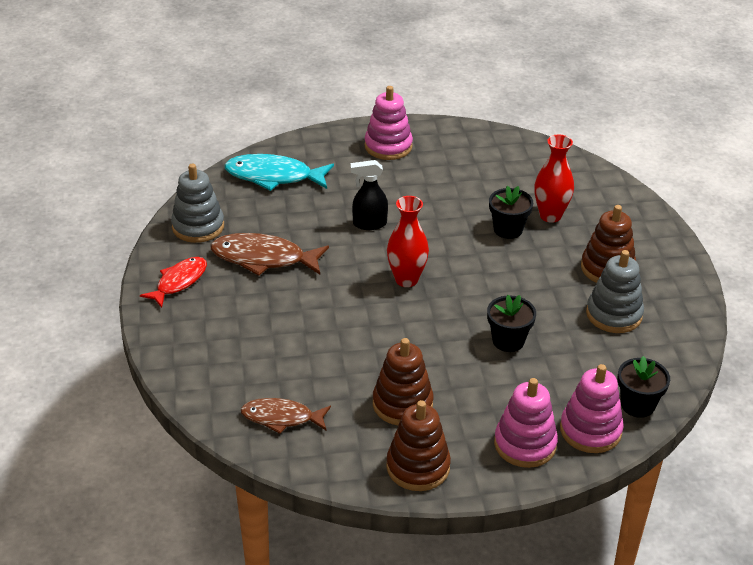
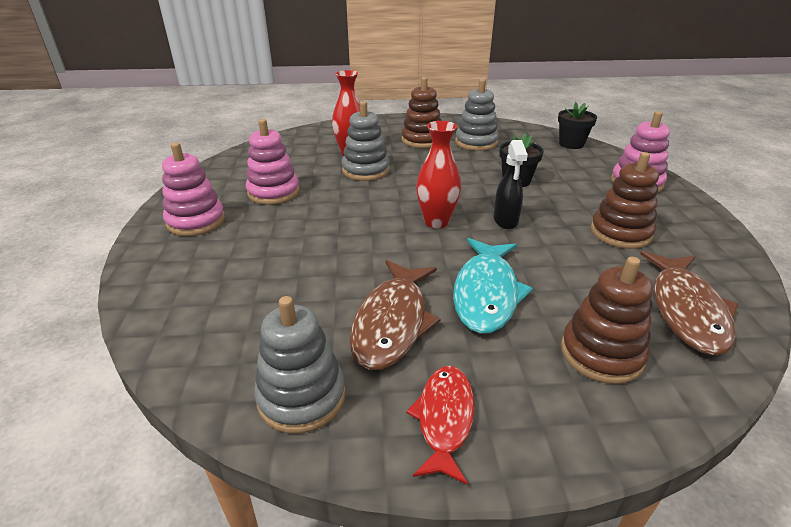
camera: 85 degrees left, 5 degrees down
red fish [140,257,207,308] -> red fish turned 60 degrees clockwise [406,366,475,485]
turquoise fish [224,154,334,191] -> turquoise fish moved to [453,238,533,334]
brown fish [241,398,331,434] -> brown fish [640,251,739,355], size x1.51
black spray bottle [350,160,388,230] -> black spray bottle moved to [493,140,528,229]
brown stacking toy [386,400,451,491] -> brown stacking toy moved to [561,257,653,384]
black flower pot [489,186,533,239] -> grey stacking toy [342,101,389,181]
pink stacking toy [560,364,624,453] -> pink stacking toy moved to [246,119,300,205]

